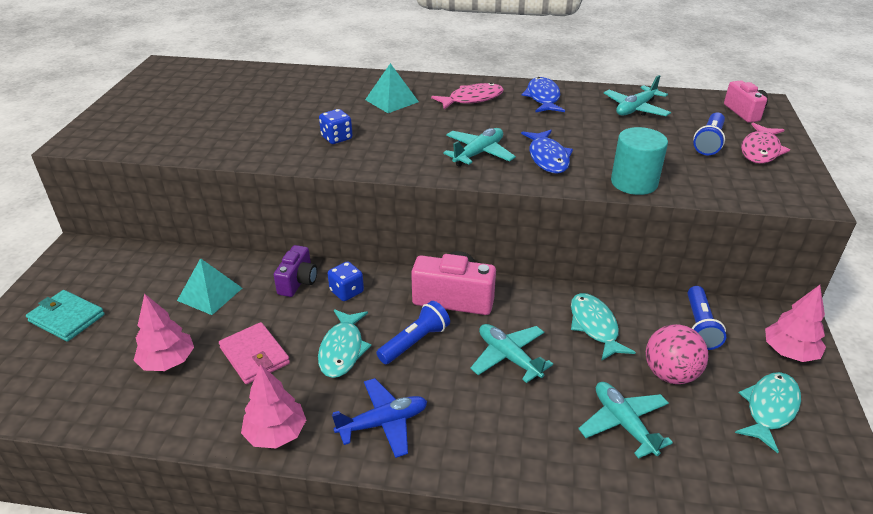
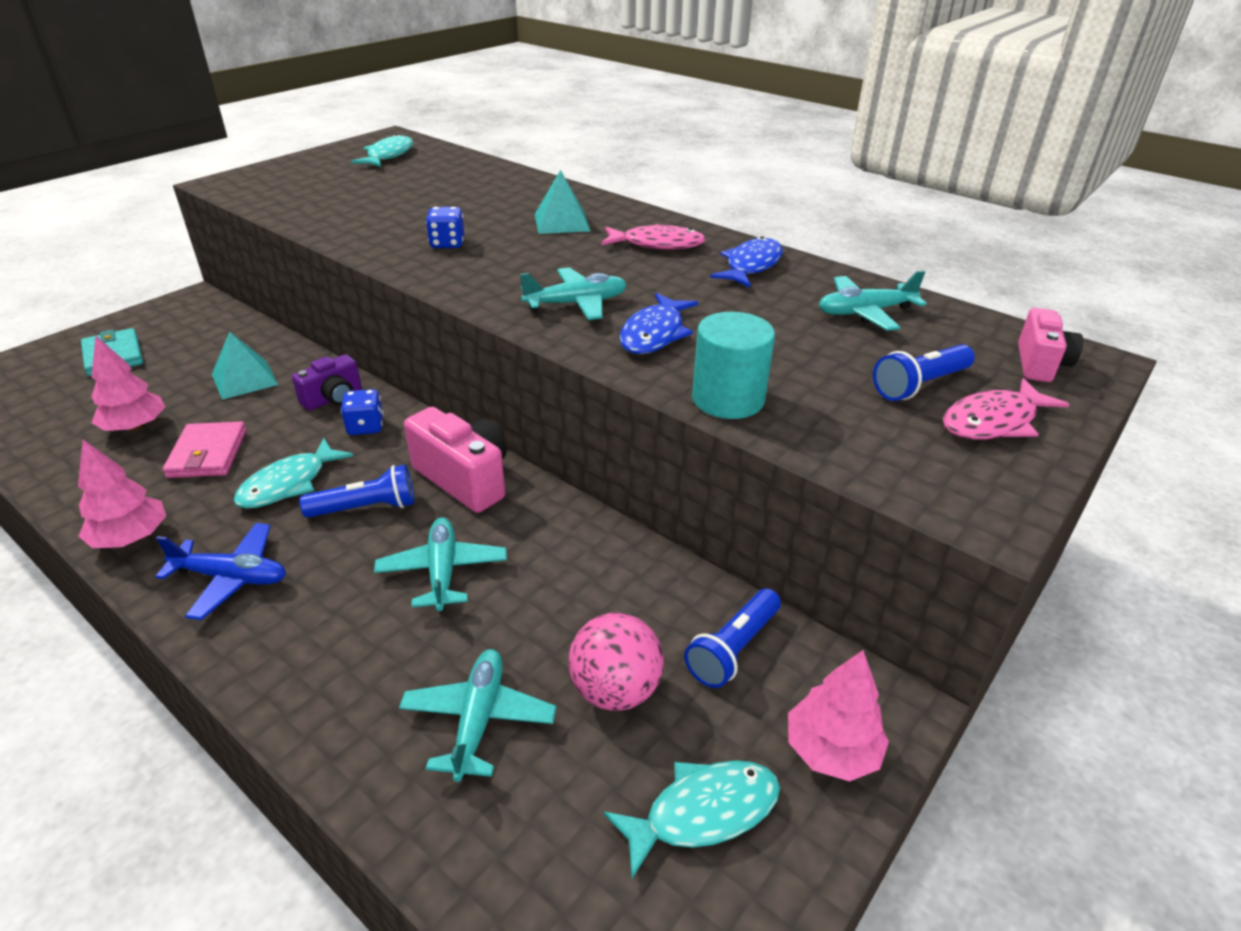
camera: 30 degrees right, 0 degrees up
turquoise fish [571,293,636,361] -> turquoise fish moved to [351,134,413,167]

